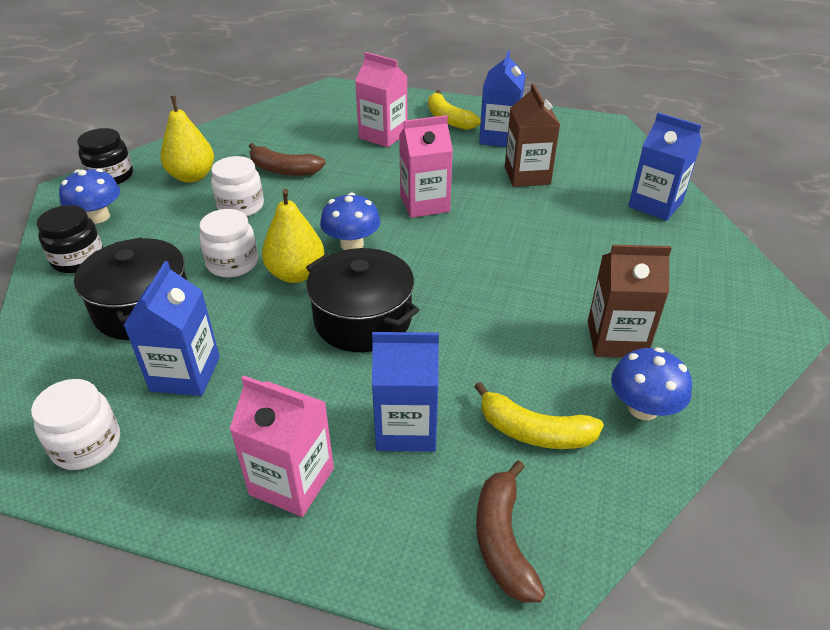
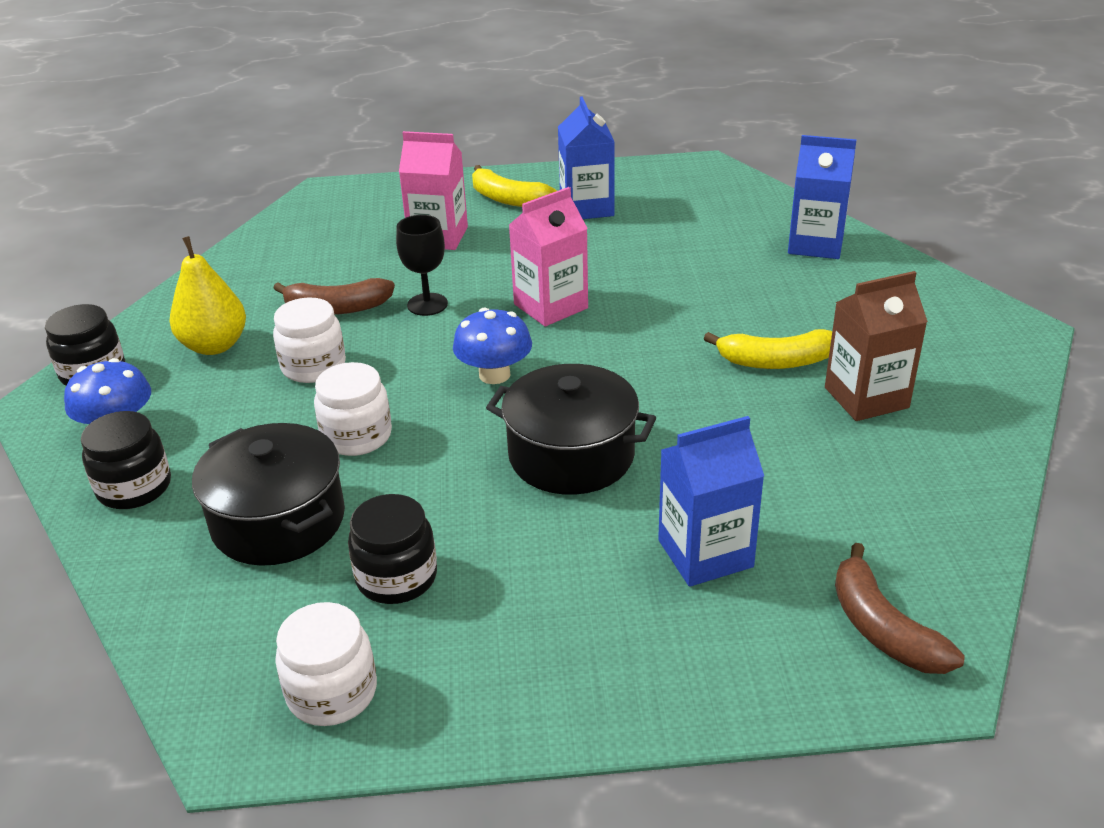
camera: 20 degrees left, 5 degrees down
blue carton [124,261,220,396] -> black jar [348,494,437,604]
pink carton [230,376,334,517] -> none
yellow pear [262,189,324,283] -> none
yellow banana [474,382,604,449] -> yellow banana moved to [704,329,832,369]
brown carton [505,84,560,187] -> none
blue mushroom [611,347,692,420] -> none
none -> black goblet [396,215,448,316]

